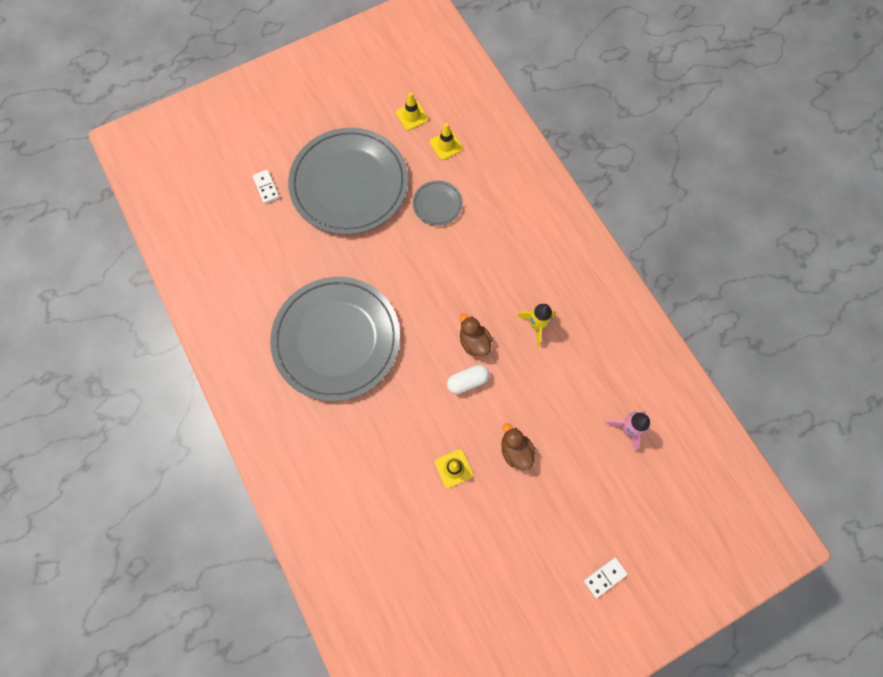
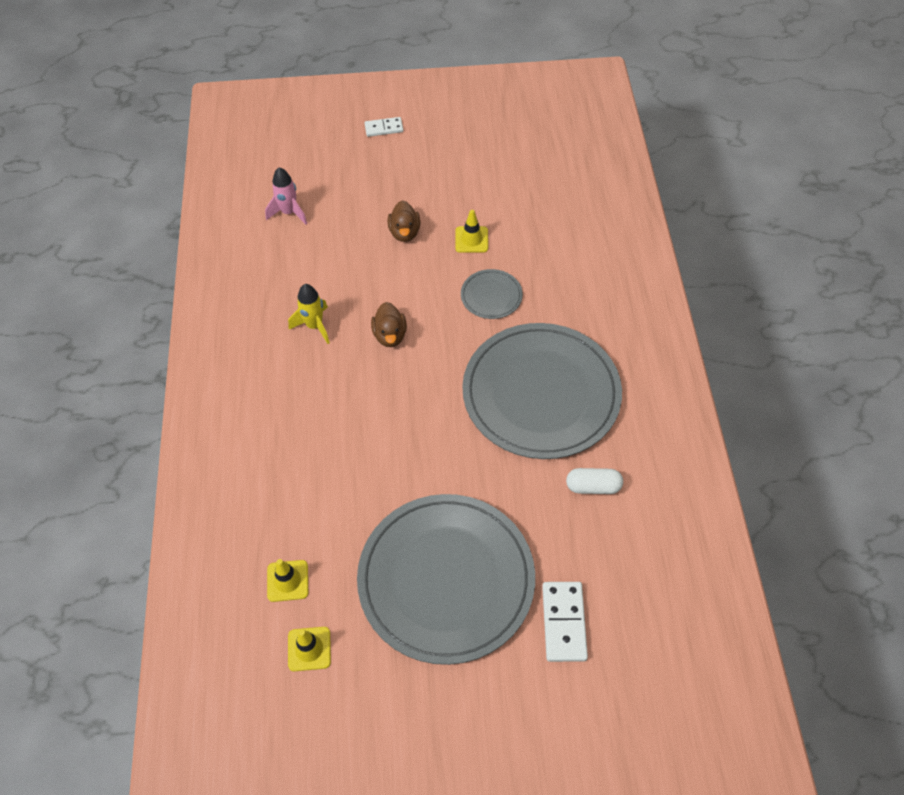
camera: 155 degrees left, 15 degrees down
white domino [252,170,280,204] -> white domino [542,582,588,662], size x1.55
grey plate [413,180,463,226] -> grey plate moved to [461,269,523,319]
white capsule [447,365,489,394] -> white capsule moved to [566,468,623,494]

